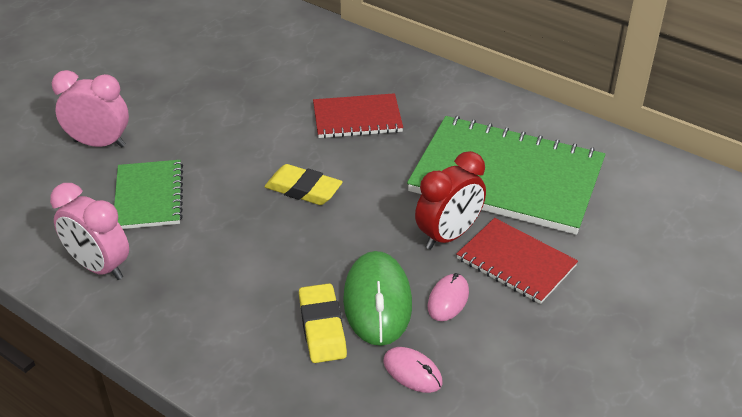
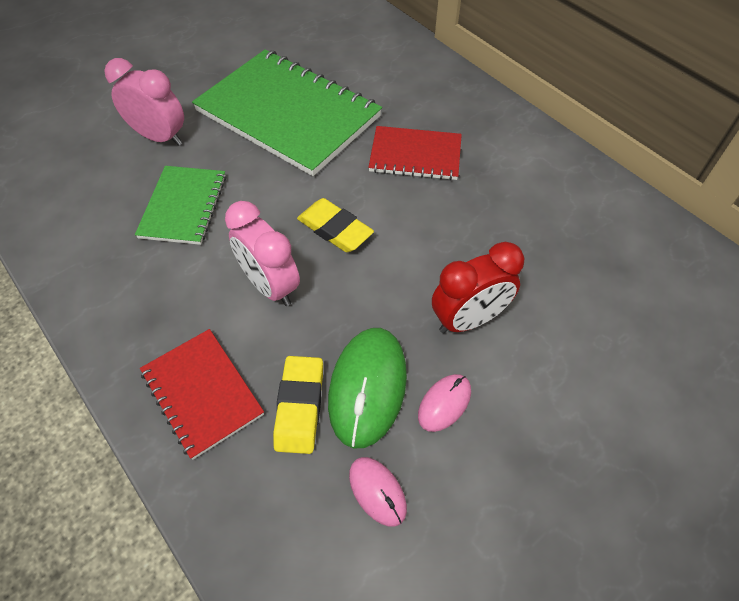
camera: 15 degrees right, 15 degrees up
pink clock [50,183,129,280] -> pink clock moved to [225,201,300,306]
green notebook [407,116,606,235] -> green notebook moved to [192,49,382,176]
red notebook [456,218,578,304] -> red notebook moved to [140,329,264,460]

